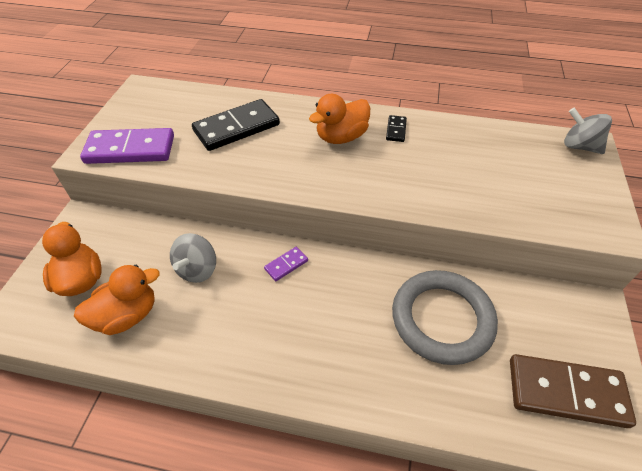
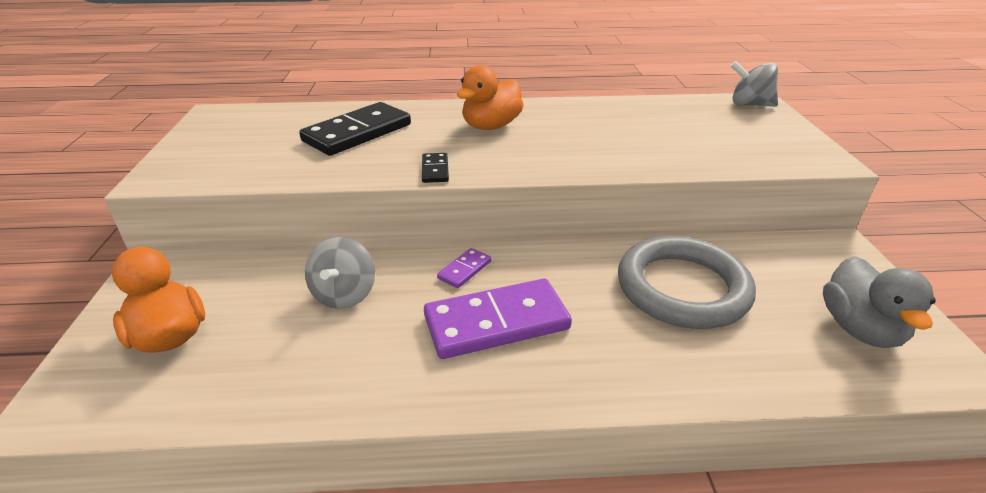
camera: 15 degrees left, 15 degrees down
orange duck [74,265,160,335] -> none
purple domino [80,128,174,164] -> purple domino moved to [424,279,572,359]
black domino [386,115,407,142] -> black domino moved to [422,153,449,183]
brown domino [510,354,636,428] -> grey duck [823,256,936,348]

